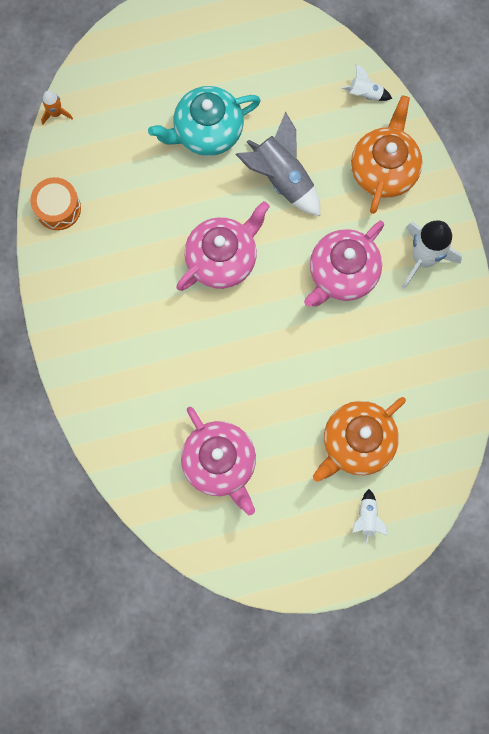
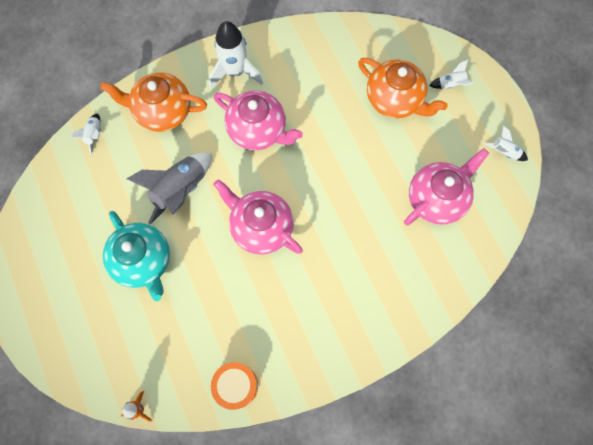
camera: 100 degrees left, 5 degrees down
none -> white rocket [484,126,528,161]

